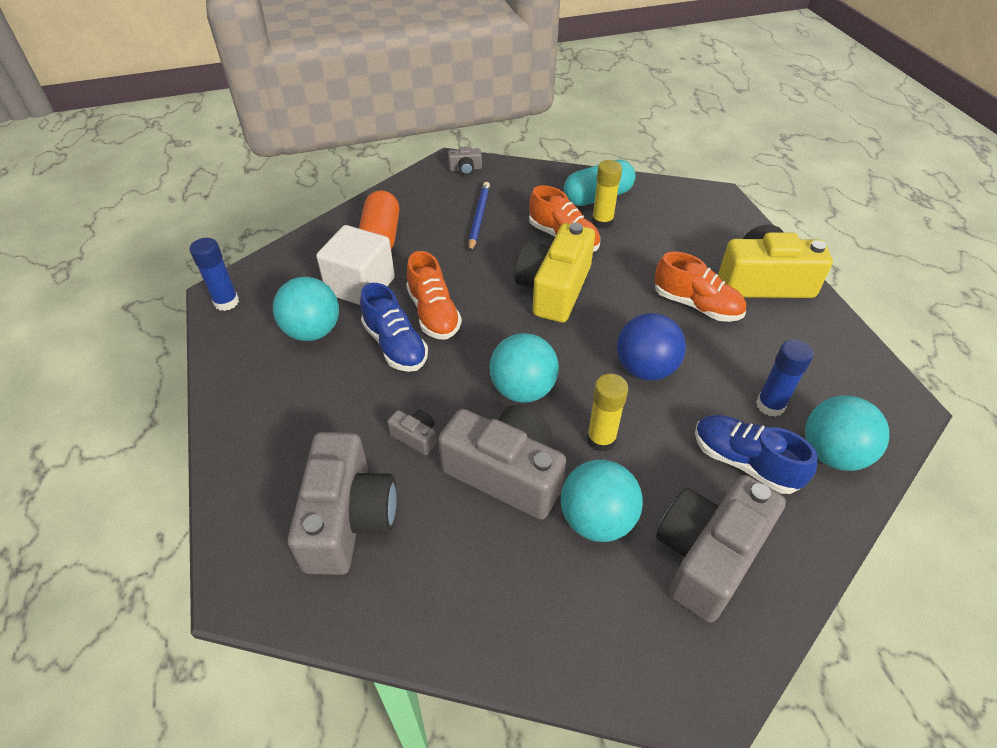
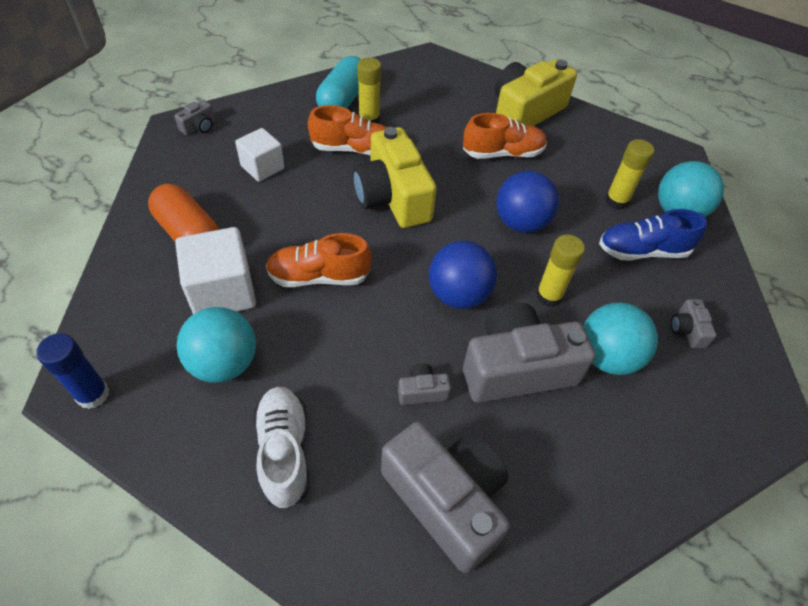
camera: 45 degrees left, 5 degrees up
blue shoe [360,283,428,372] -> none
orange shoe [406,251,462,340] -> orange shoe turned 150 degrees clockwise [266,233,372,287]
blue pencil [469,182,490,252] -> white cube [235,128,285,182]
turquoise ball [489,333,559,403] -> blue ball [429,241,497,309]
grey camera [656,475,786,623] -> grey camera [671,299,717,348], size x0.42
blue glue stick [756,339,813,417] -> yellow glue stick [605,139,654,210]
none -> white shoe [254,387,309,510]

